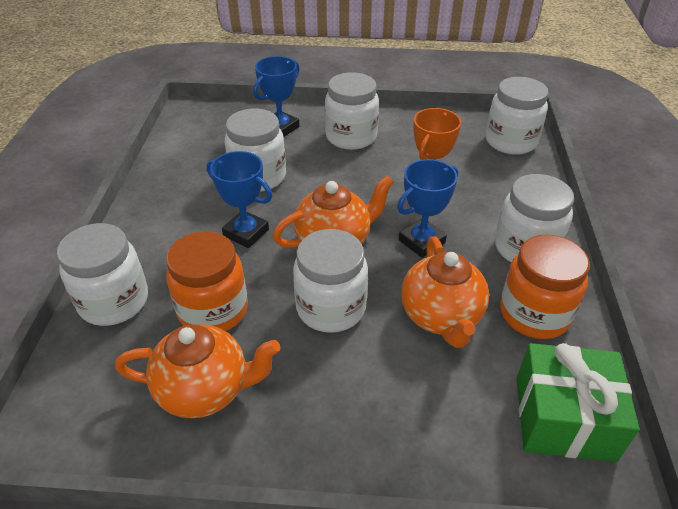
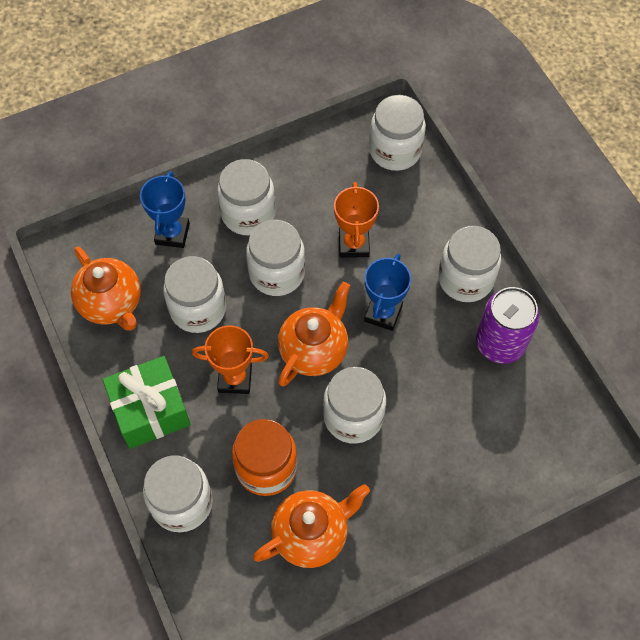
camera: 30 degrees left, 20 degrees up
blue trophy [207,151,272,248] -> orange trophy [192,325,269,394]
orange teapot [401,236,489,348] -> orange teapot moved to [71,247,141,331]
orange jar [500,235,590,339] -> purple can [476,287,540,364]
green gift [516,343,640,462] -> green gift moved to [103,356,191,449]
none -> white jar [246,219,305,296]

